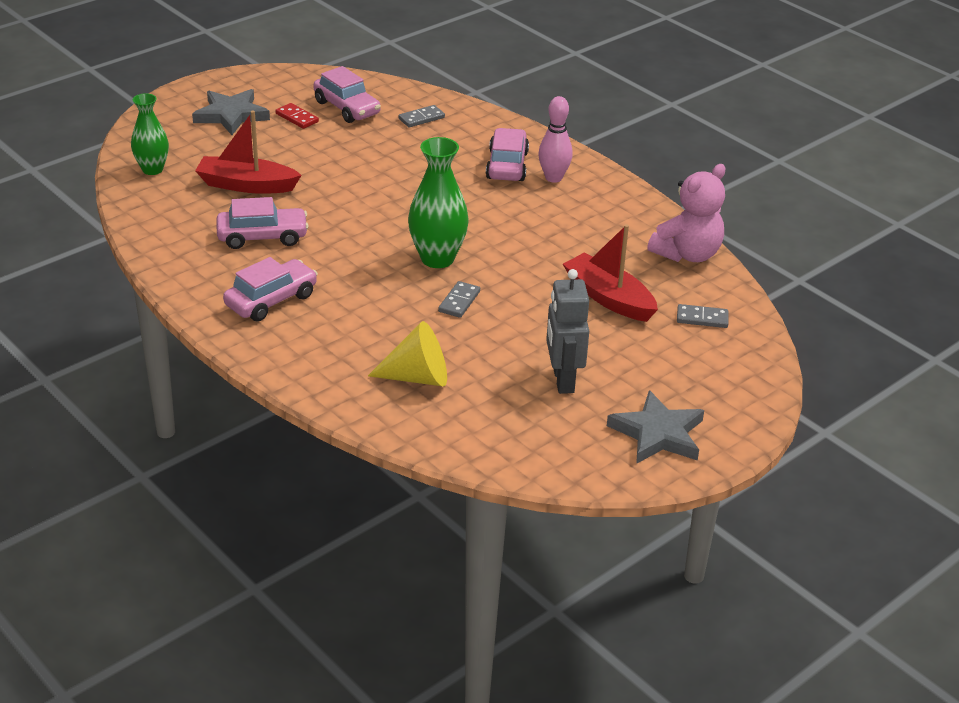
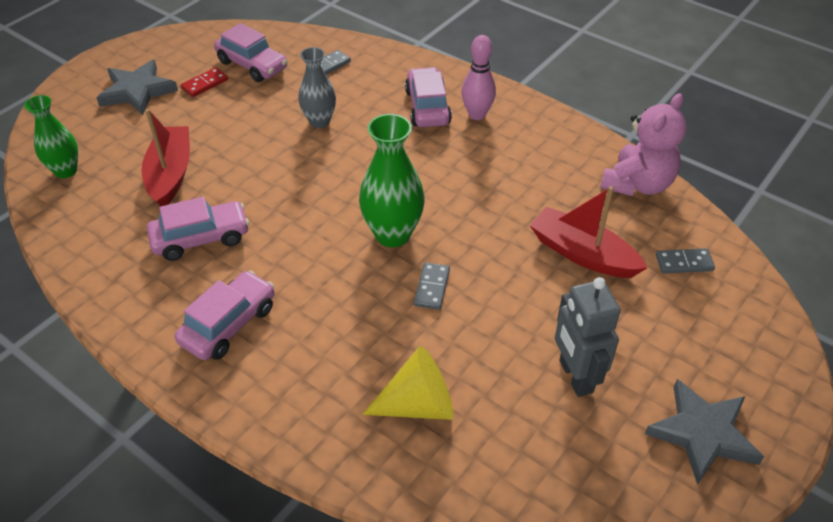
camera: 10 degrees left, 10 degrees up
red boat [195,111,302,194] -> red boat turned 90 degrees clockwise [141,109,190,206]
red domino [275,103,319,129] -> red domino turned 75 degrees counterclockwise [181,67,228,97]
none -> grey vase [298,47,336,128]

